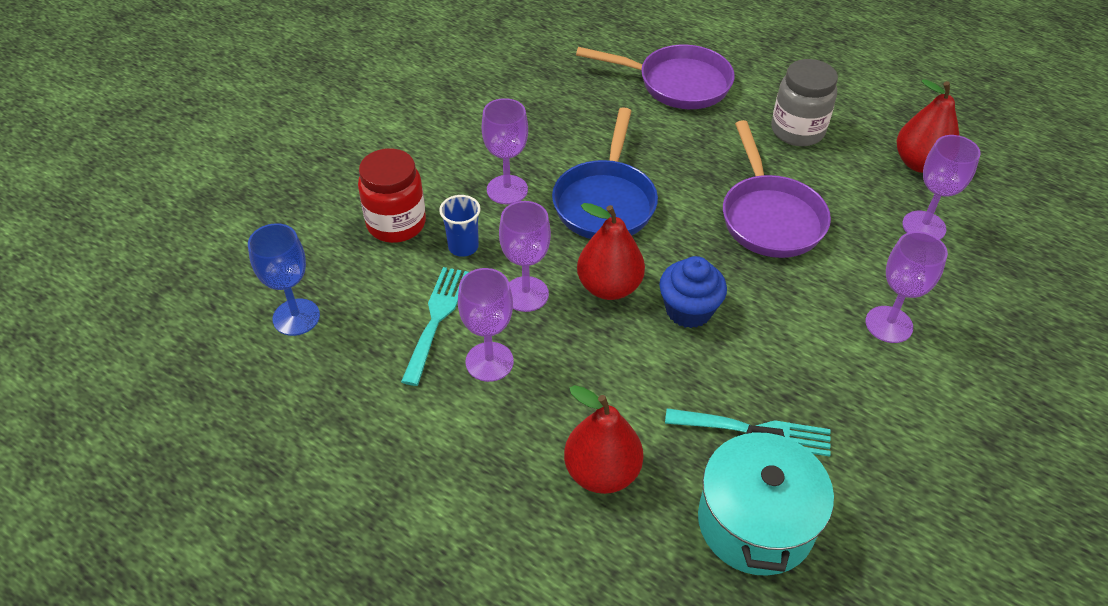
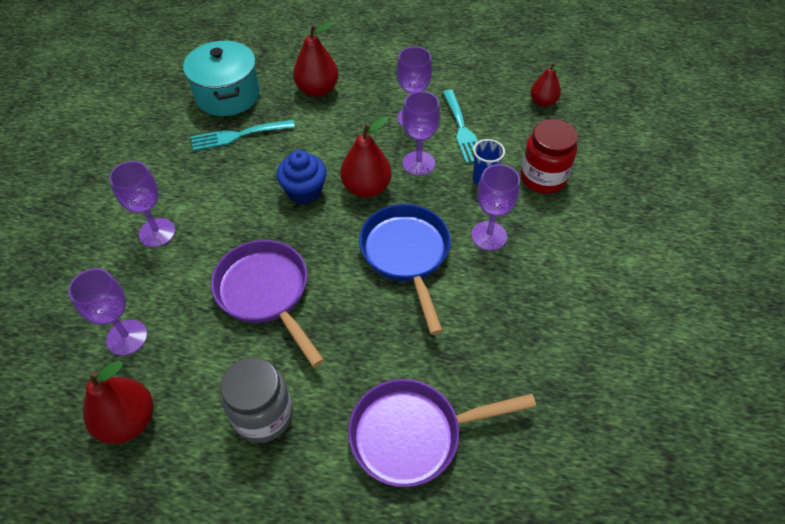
camera: 155 degrees right, 5 degrees up
blue goblet [248,223,320,336] -> red pear [531,62,562,107]

